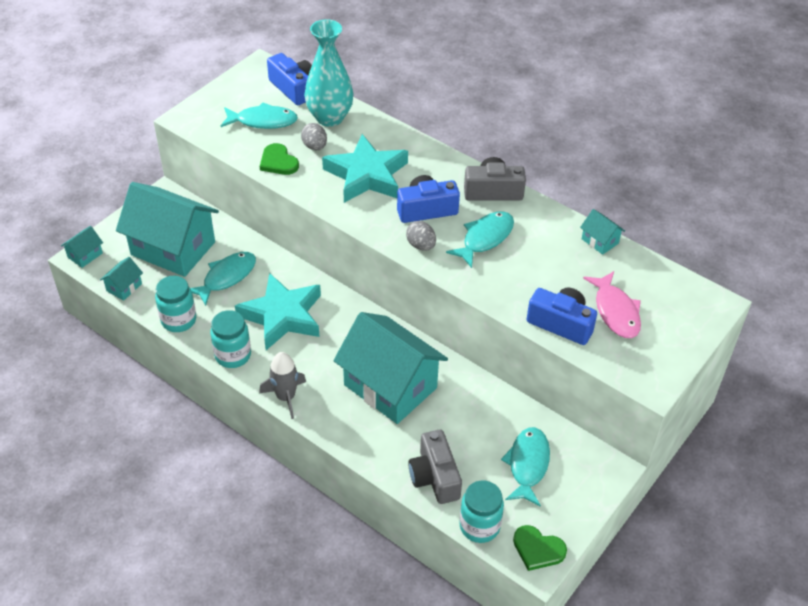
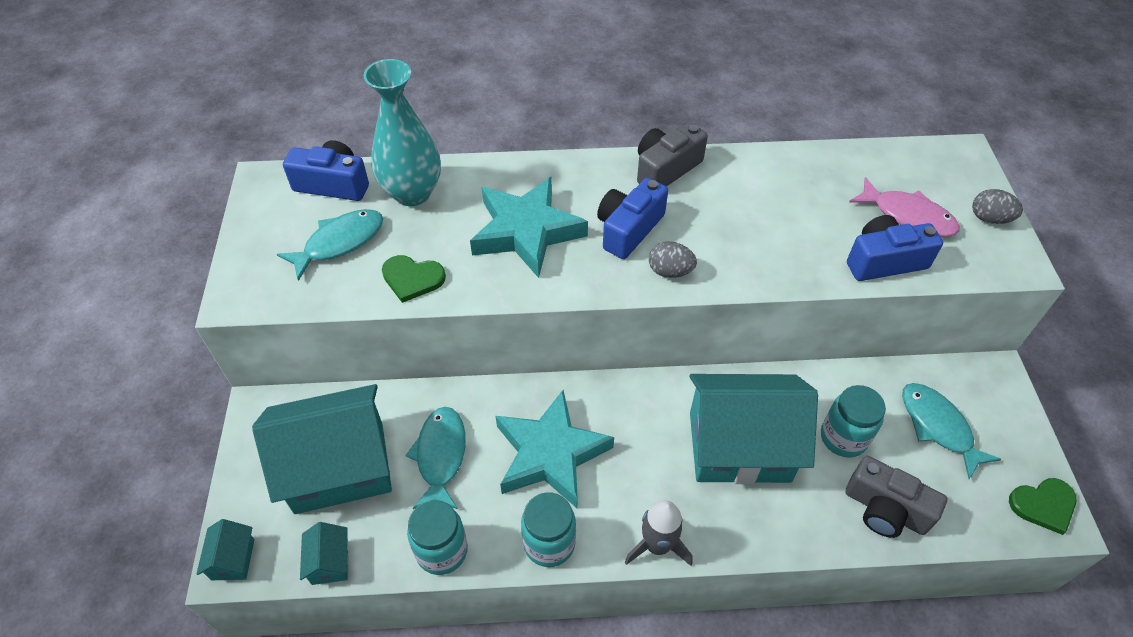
camera: 40 degrees left, 5 degrees up
grey egg [301,123,327,150] -> grey egg moved to [972,189,1023,224]
turquoise fish [446,211,514,268] -> none
turquoise jar [459,480,504,543] -> turquoise jar moved to [821,385,886,458]
turquoise house [580,209,625,255] -> none

